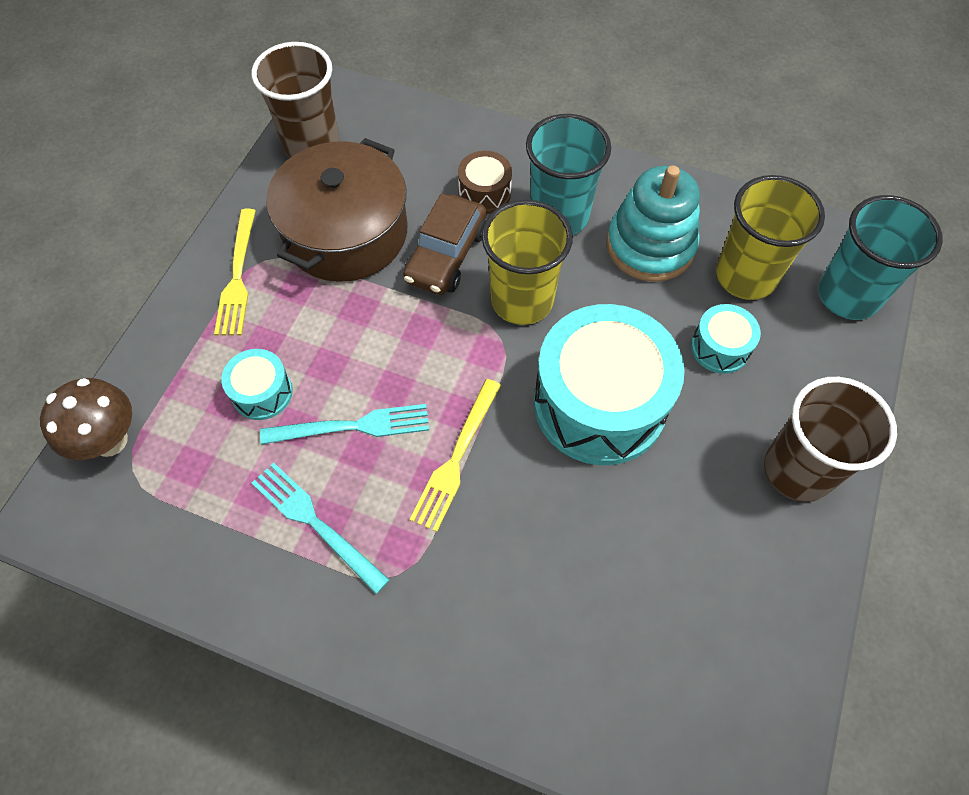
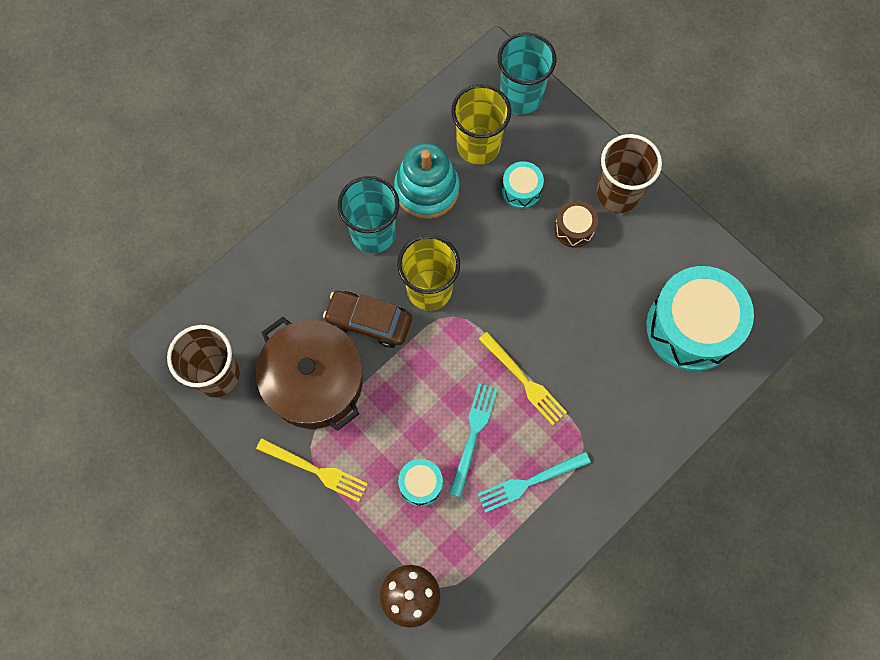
camera: 65 degrees left, 10 degrees up
brown car [403,193,486,295] -> brown car turned 150 degrees clockwise [323,291,412,348]
brown drum [458,151,512,214] -> brown drum moved to [554,200,598,248]
turquoise drum [534,304,685,465] -> turquoise drum moved to [646,266,754,372]

